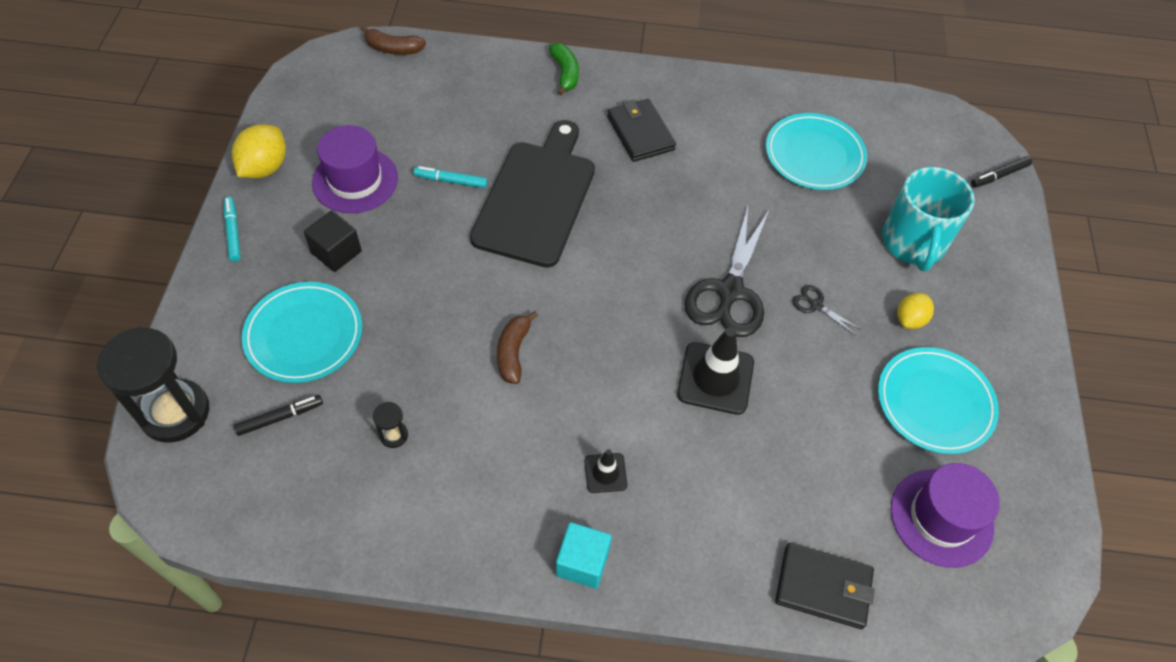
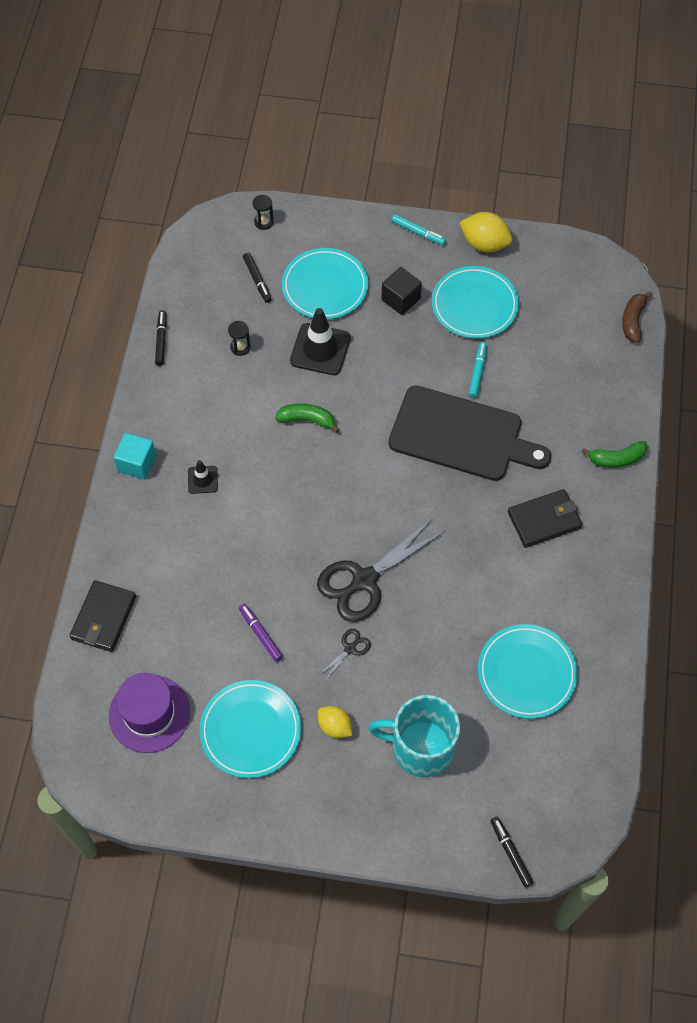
camera: 95 degrees right, 5 degrees up
black hourglass [97,327,209,443] -> black hourglass [253,195,274,230], size x0.42
turquoise marker [224,197,241,262] -> turquoise marker turned 45 degrees clockwise [391,214,446,245]
purple hat [312,125,398,213] -> turquoise plate [432,266,519,339]
brown banana [497,311,538,384] -> green banana [275,403,340,433]
black traffic cone [677,328,754,415] -> black traffic cone moved to [290,308,351,375]
black scissors [684,207,769,337] -> black scissors turned 60 degrees counterclockwise [317,519,445,622]
none -> black marker [155,310,167,366]
none -> purple marker [239,604,283,662]

